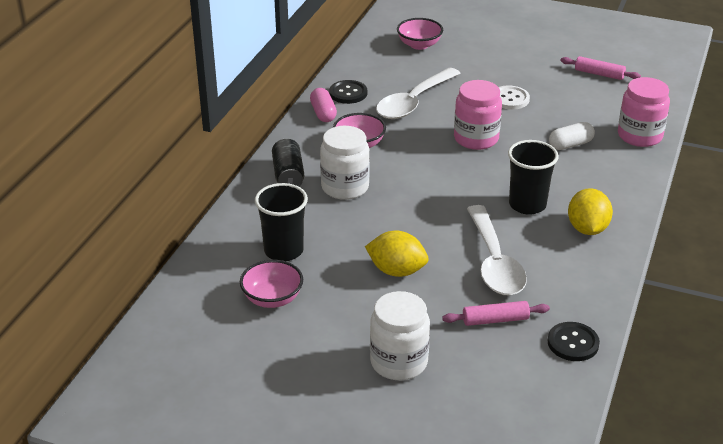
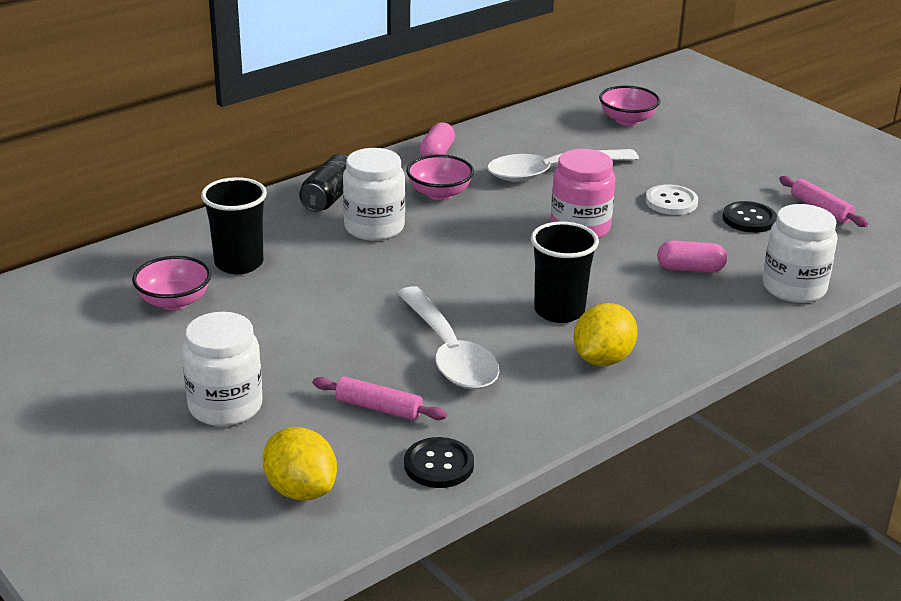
camera: 30 degrees right, 5 degrees down
black button [329,80,367,104] -> black button moved to [723,201,777,233]
yellow lemon [365,231,429,277] -> yellow lemon moved to [262,427,337,501]
white spoon [467,205,527,295] -> white spoon turned 45 degrees counterclockwise [397,286,499,389]
white capsule [549,122,595,150] -> pink capsule [657,240,727,273]
pink jar [618,77,670,147] -> white jar [762,204,837,303]

